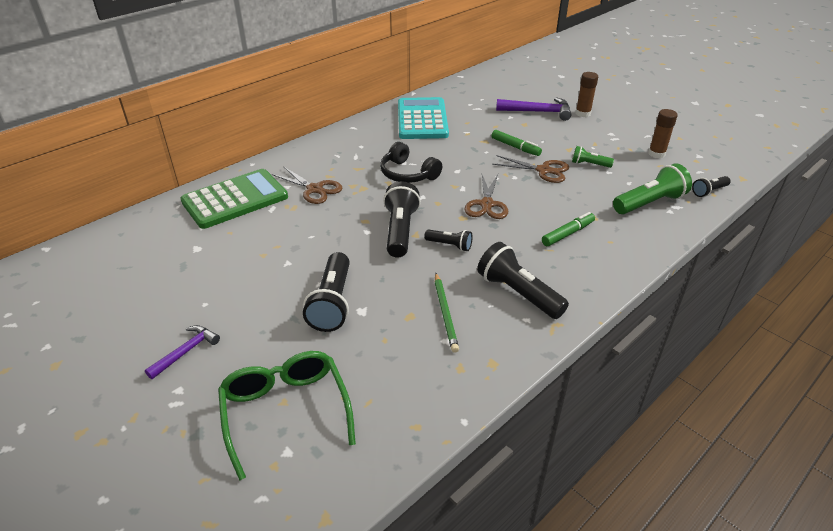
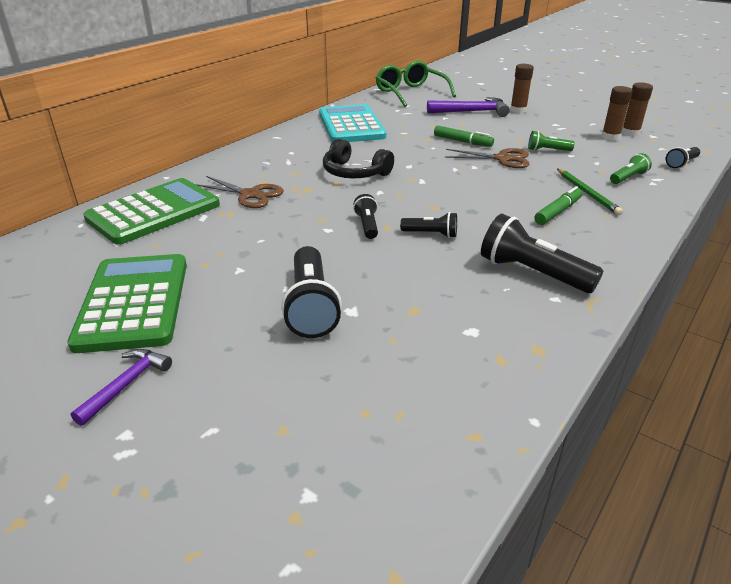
camera: 10 degrees left, 5 degrees down
green glasses [218,351,356,481] -> green glasses moved to [376,61,456,107]
black flashlight [383,181,421,258] -> black flashlight [353,194,378,239], size x0.55
green pencil [435,273,459,353] -> green pencil moved to [557,169,623,215]
brown scissors [465,174,508,219] -> none
green flashlight [613,163,692,214] -> green flashlight [610,153,652,184], size x0.55
none -> green calculator [67,254,187,353]
none -> brown glue stick [621,82,653,136]

